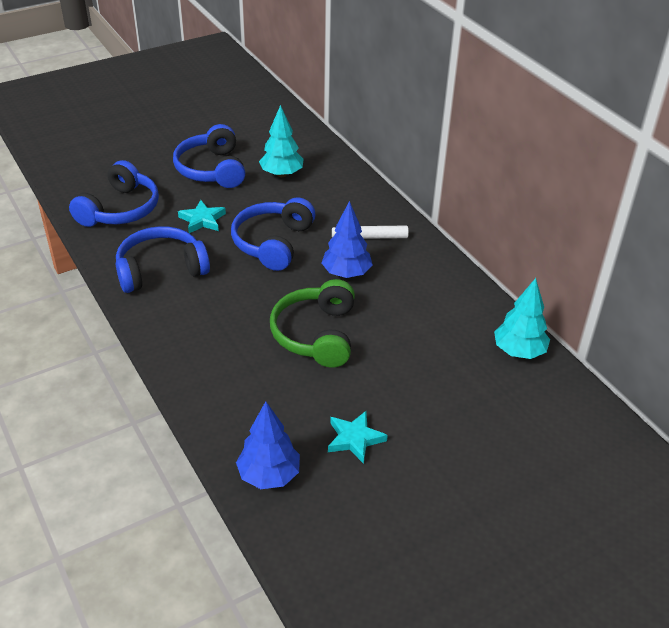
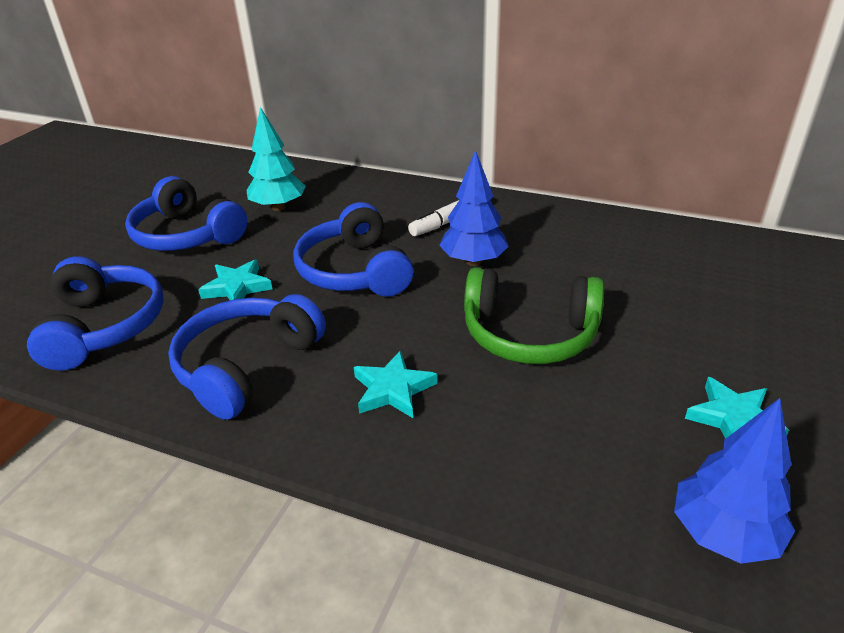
camera: 35 degrees left, 5 degrees down
green headphones [270,279,355,368] -> green headphones turned 45 degrees counterclockwise [464,267,604,364]
turquoise tree [494,278,550,359] -> none
none -> turquoise star [354,351,437,418]

